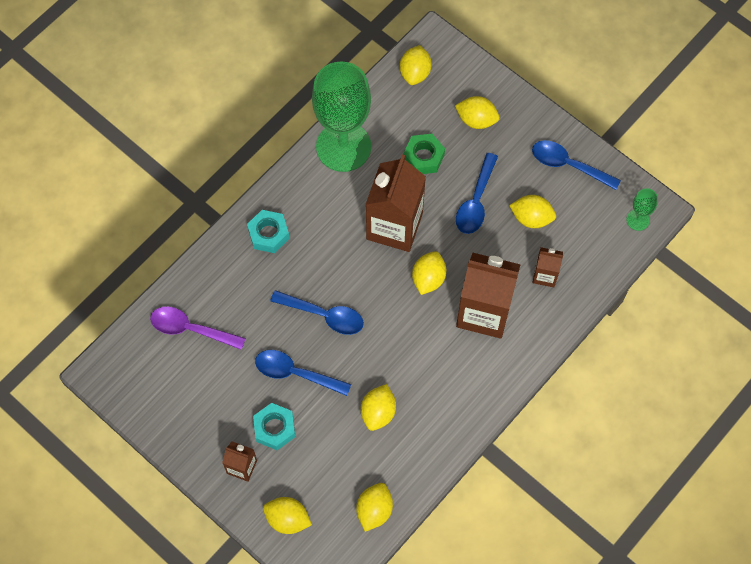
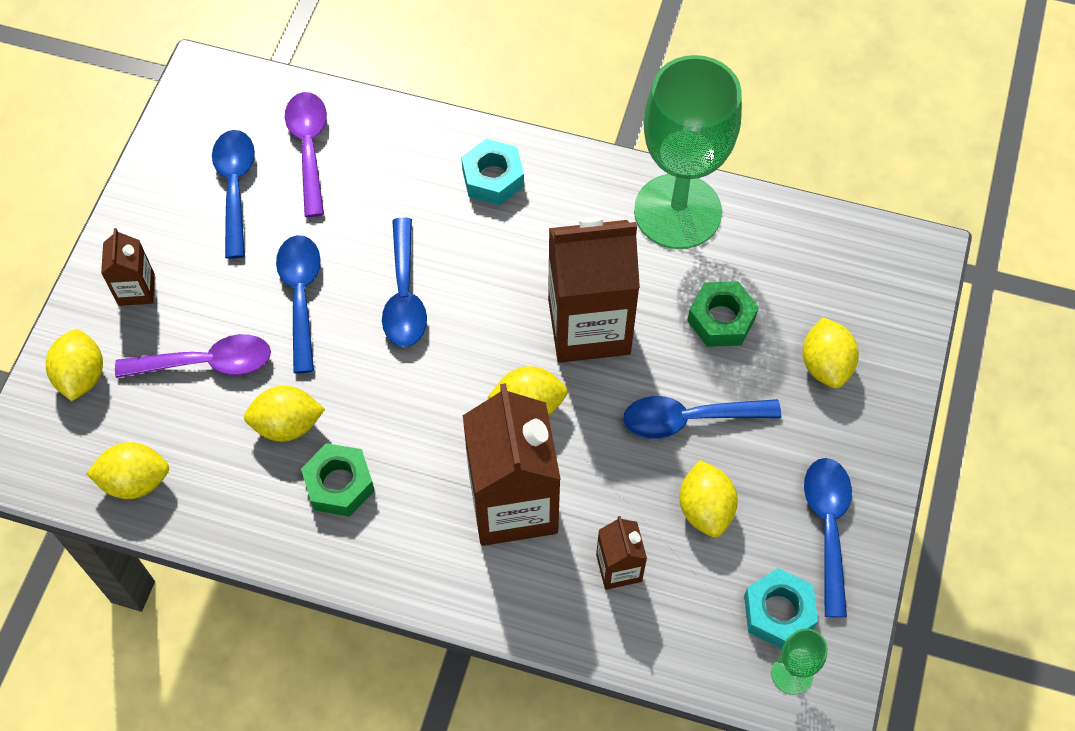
camera: 65 degrees right, 5 degrees down
turquoise nut [253,403,295,450] -> turquoise nut moved to [744,568,818,649]
yellow lemon [400,45,432,85] -> none
none -> purple spoon [115,334,271,378]
none -> blue spoon [212,130,255,259]
none -> green nut [301,443,375,517]

